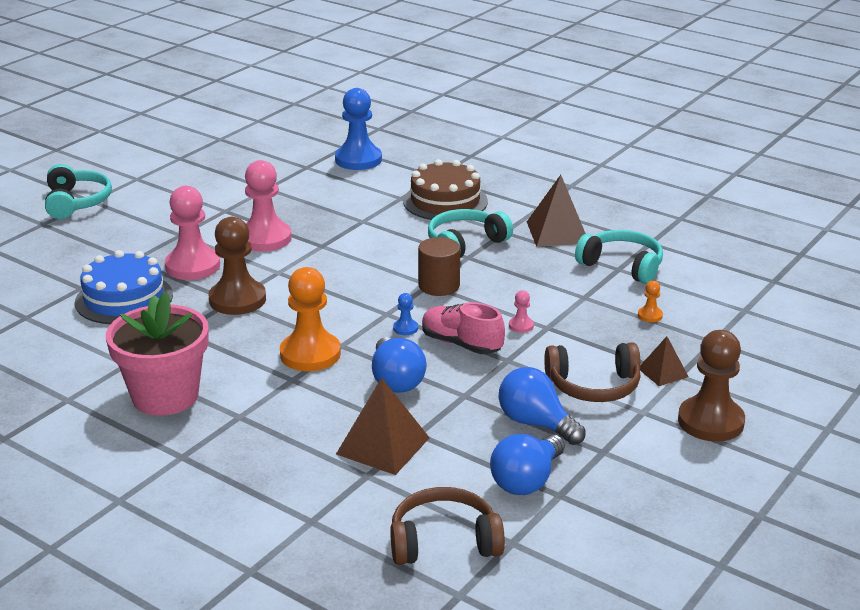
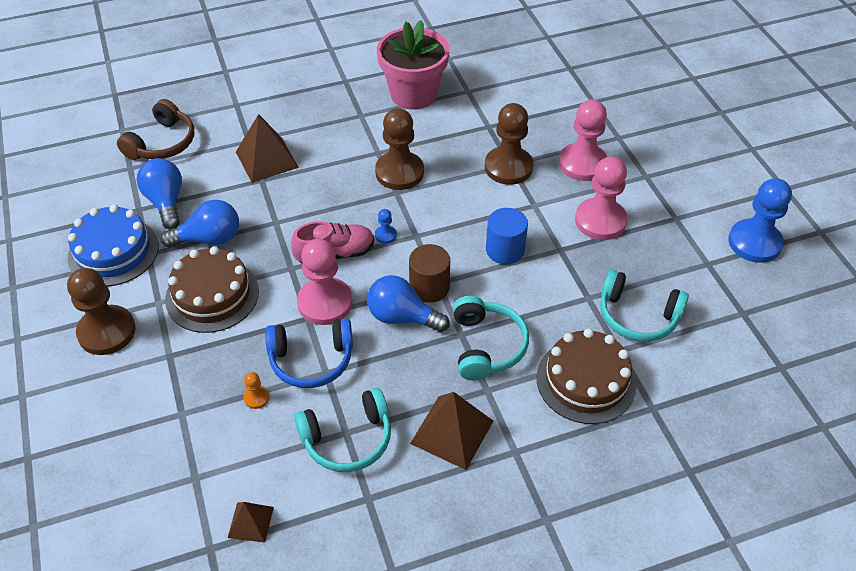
camera: 125 degrees right, 20 degrees up
turquoise headphones [45,164,112,219] -> turquoise headphones moved to [600,270,689,342]
blue cake [75,250,173,324] -> blue cake moved to [67,204,159,287]
orange pawn [280,267,341,371] -> brown pawn [375,108,424,190]
blue pawn [335,88,382,170] -> blue pawn moved to [728,178,792,263]
blue light bulb [372,337,427,393] -> blue light bulb moved to [367,275,450,332]
pink pawn [509,290,534,333] -> pink pawn [297,239,353,325], size x2.35
brown headphones [544,343,641,402] -> brown cake [165,246,259,333]
brown pyramid [640,336,689,386] -> brown pyramid moved to [228,502,274,543]
none -> blue headphones [265,318,353,388]
none -> blue cylinder [486,208,528,264]

